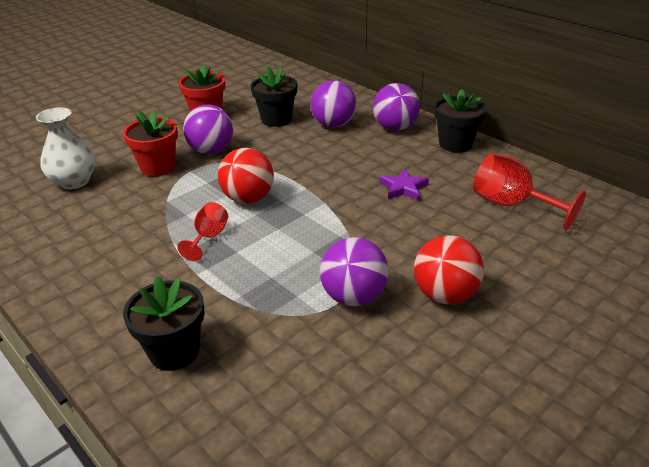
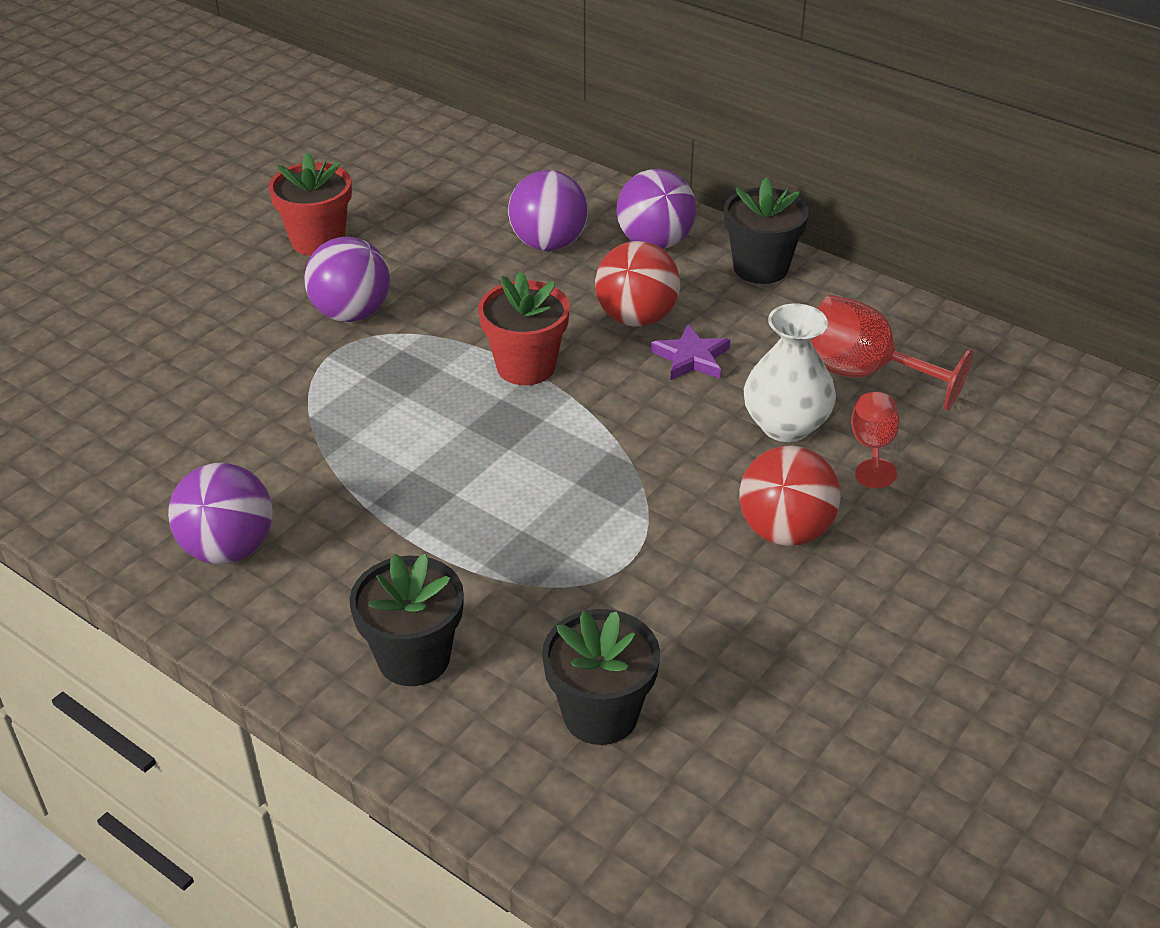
camera: 10 degrees left, 5 degrees up
white vase [36,107,96,190] -> white vase moved to [744,304,836,442]
red flower pot [123,111,178,177] -> red flower pot moved to [478,271,570,385]
red goblet [177,202,228,261] -> red goblet moved to [851,392,900,489]
red ball [218,148,274,203] -> red ball moved to [595,241,680,327]
black flower pot [250,66,298,127] -> black flower pot moved to [542,609,660,745]
purple ball [320,237,389,306] -> purple ball moved to [168,463,273,564]

